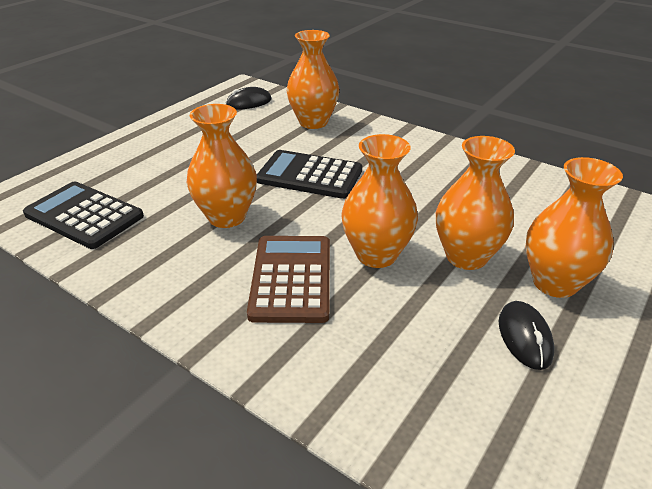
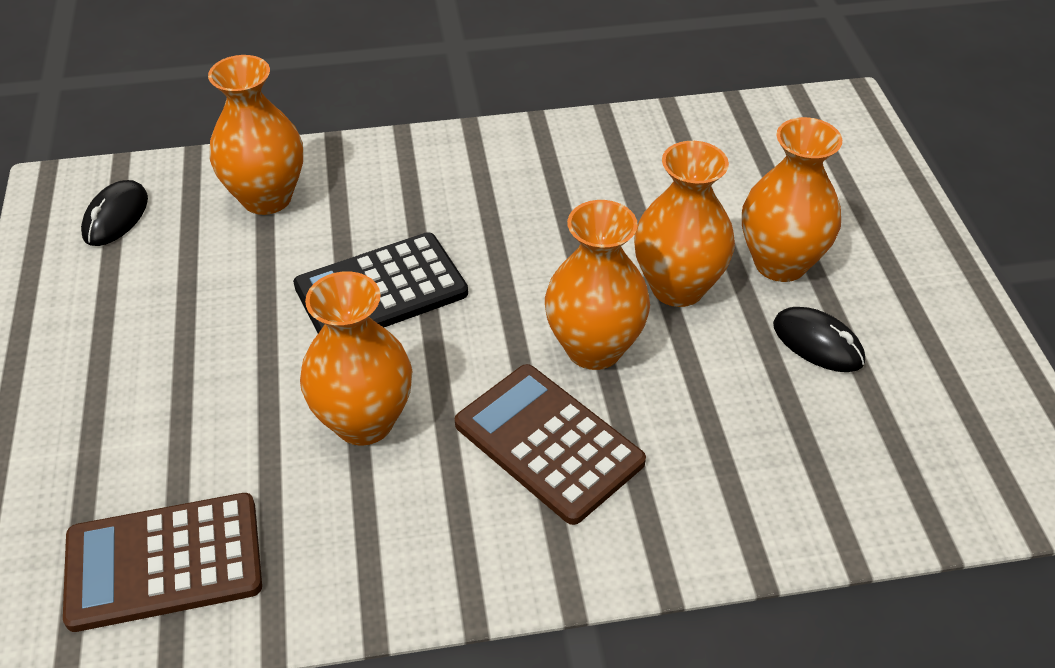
camera: 45 degrees left, 10 degrees up
black calculator [23,181,144,249] -> brown calculator [63,493,262,632]

